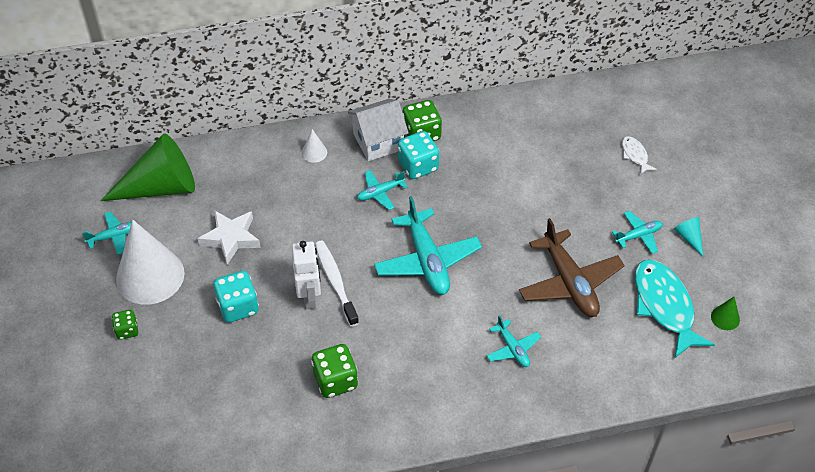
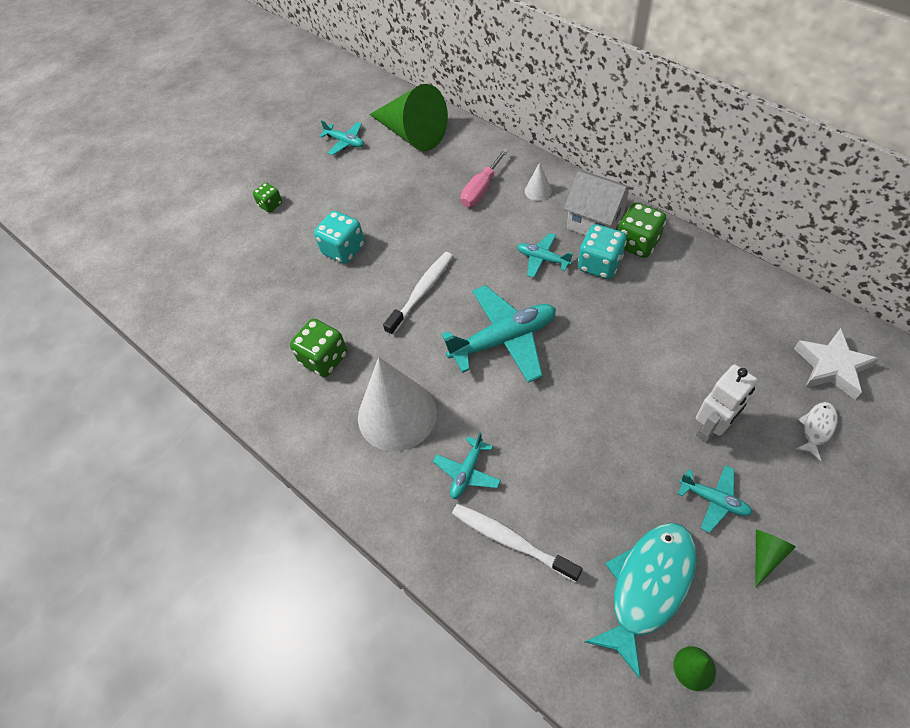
camera: 60 degrees right, 5 degrees up
white cone [116,220,185,305] -> white cone moved to [358,357,437,451]
white star [198,210,261,264] -> white star moved to [794,328,879,399]
white robot [292,241,321,309] -> white robot moved to [696,364,758,443]
turquoise plane [374,196,482,295] -> turquoise plane turned 150 degrees counterclockwise [441,285,556,383]
brown plane [519,218,625,317] -> none
turquoise cone [674,217,703,256] -> green cone [755,529,796,588]
none -> white toothbrush [452,504,583,582]
none -> pink screwdriver [461,148,509,207]

